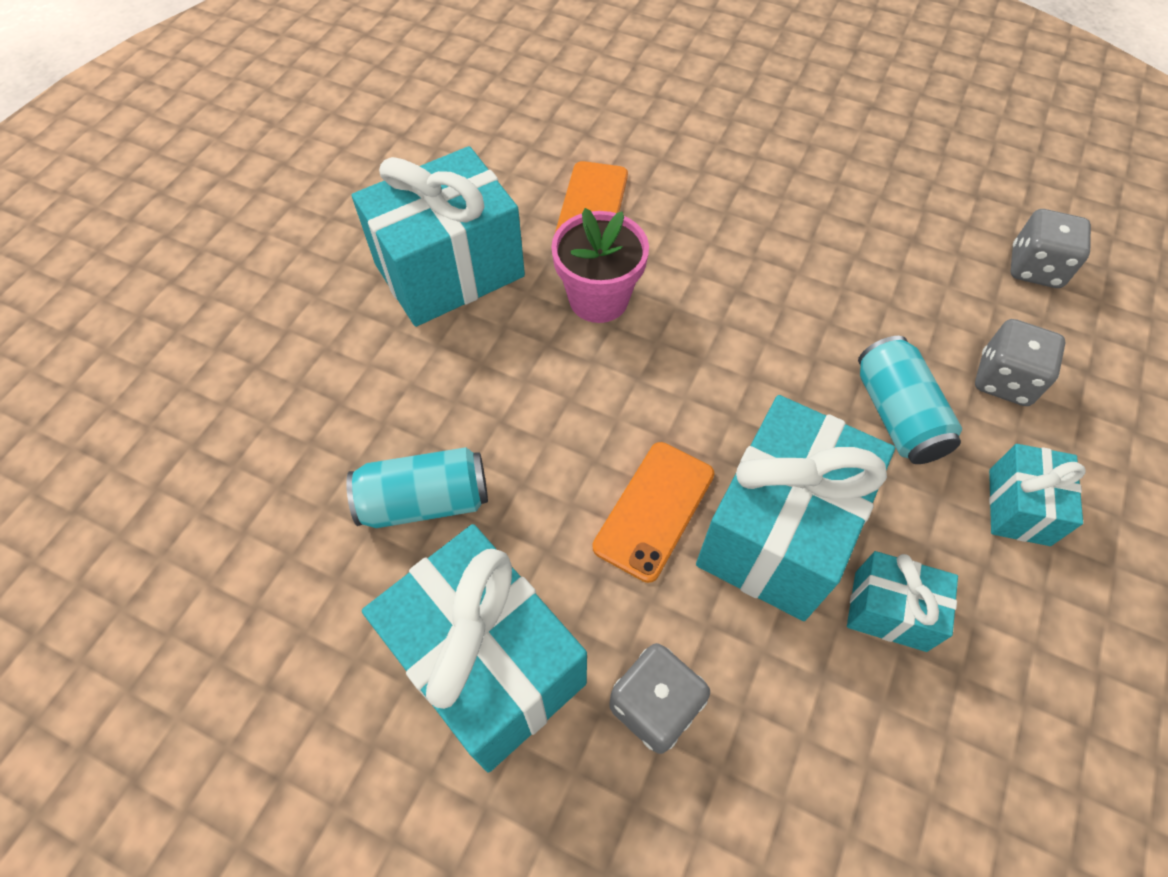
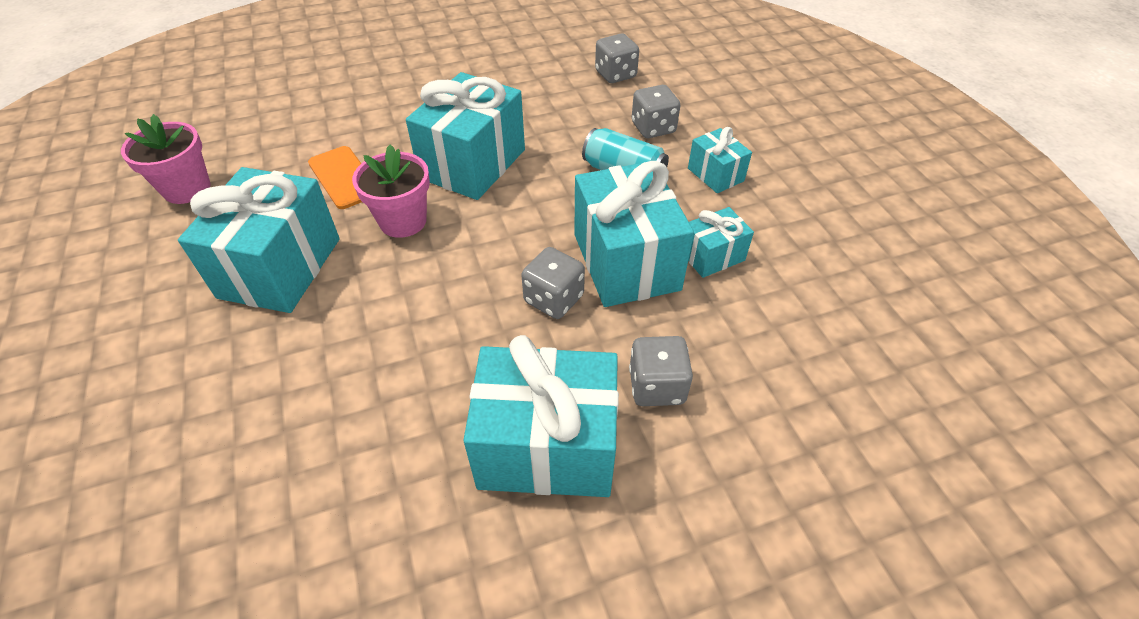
camera: 45 degrees left, 10 degrees down
turquoise can [346,447,488,528] -> none
orange phone [593,442,714,583] -> grey dice [521,247,585,319]
none -> pink flower pot [121,114,211,204]
none -> turquoise gift [406,72,525,200]

